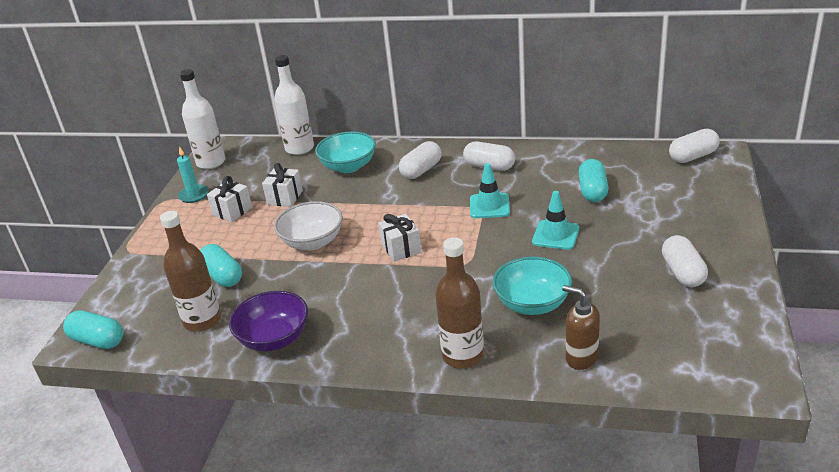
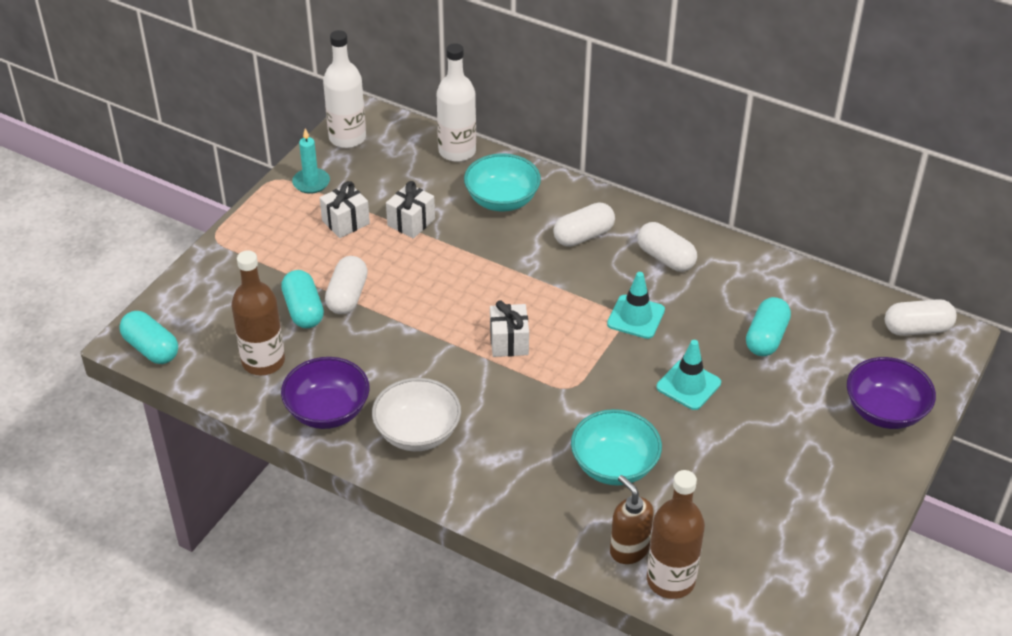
camera: 15 degrees right, 10 degrees up
white bowl [274,201,343,250] -> white bowl moved to [372,378,461,451]
brown bottle [435,237,484,368] -> brown bottle moved to [647,470,705,599]
white capsule [662,235,708,287] -> white capsule moved to [325,256,368,314]
none -> purple bowl [847,357,936,429]

